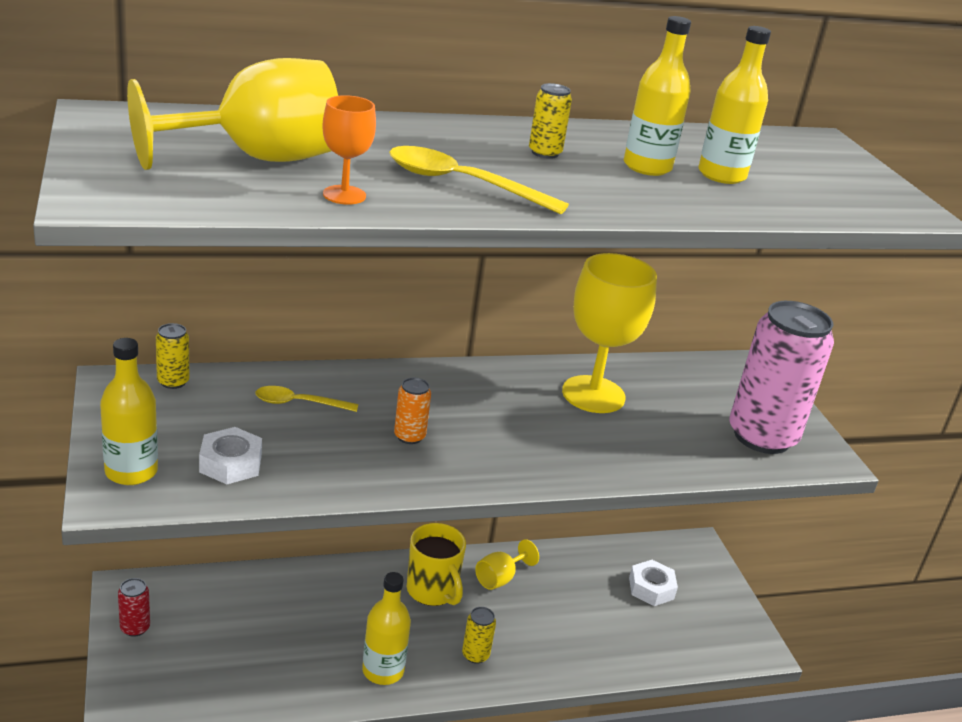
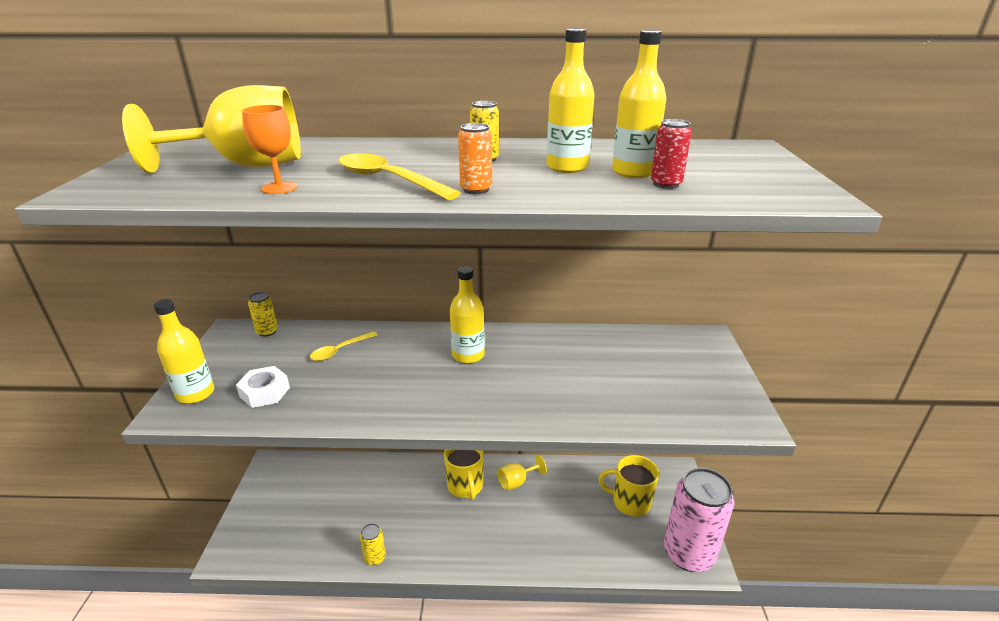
camera: 20 degrees right, 0 degrees up
red can [118,578,150,637] -> red can moved to [651,119,692,189]
yellow spoon [255,386,358,412] -> yellow spoon turned 60 degrees counterclockwise [310,331,378,361]
yellow bottle [362,572,411,685] -> yellow bottle moved to [450,266,485,364]
orange can [394,378,431,444] -> orange can moved to [458,123,492,194]
yellow can [462,607,496,664] -> yellow can moved to [360,523,386,566]
yellow goblet [562,253,657,413] -> none
white nut [629,560,678,606] -> yellow mug [598,455,659,517]
pink can [729,301,834,454] -> pink can moved to [664,468,735,572]

